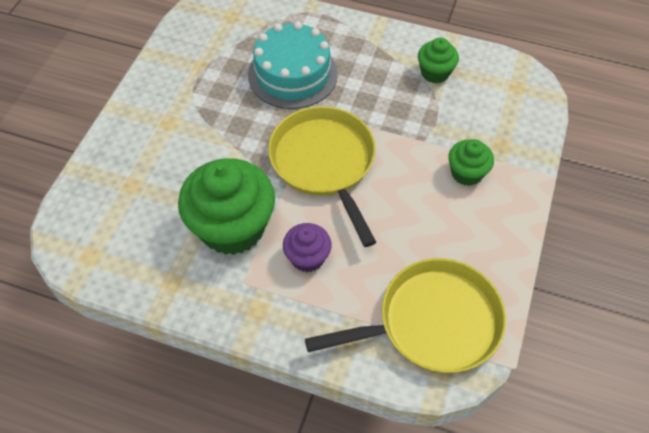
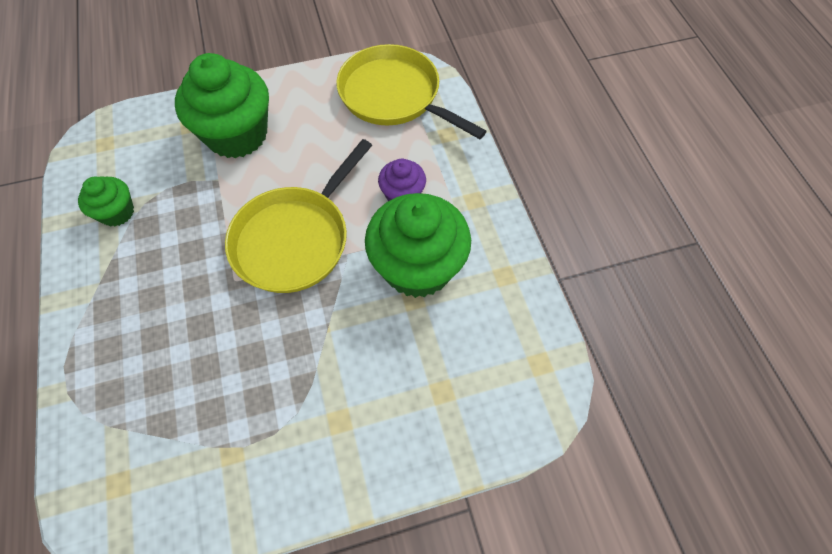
camera: 125 degrees left, 5 degrees up
turquoise cake [248,22,338,109] -> none
green cupcake [448,139,494,186] -> green cupcake [175,53,269,158], size x1.97

